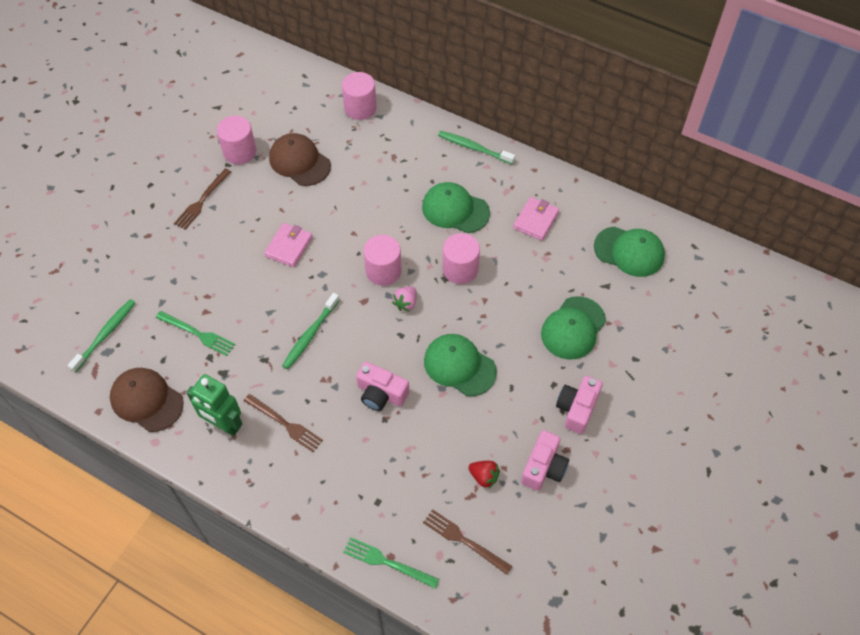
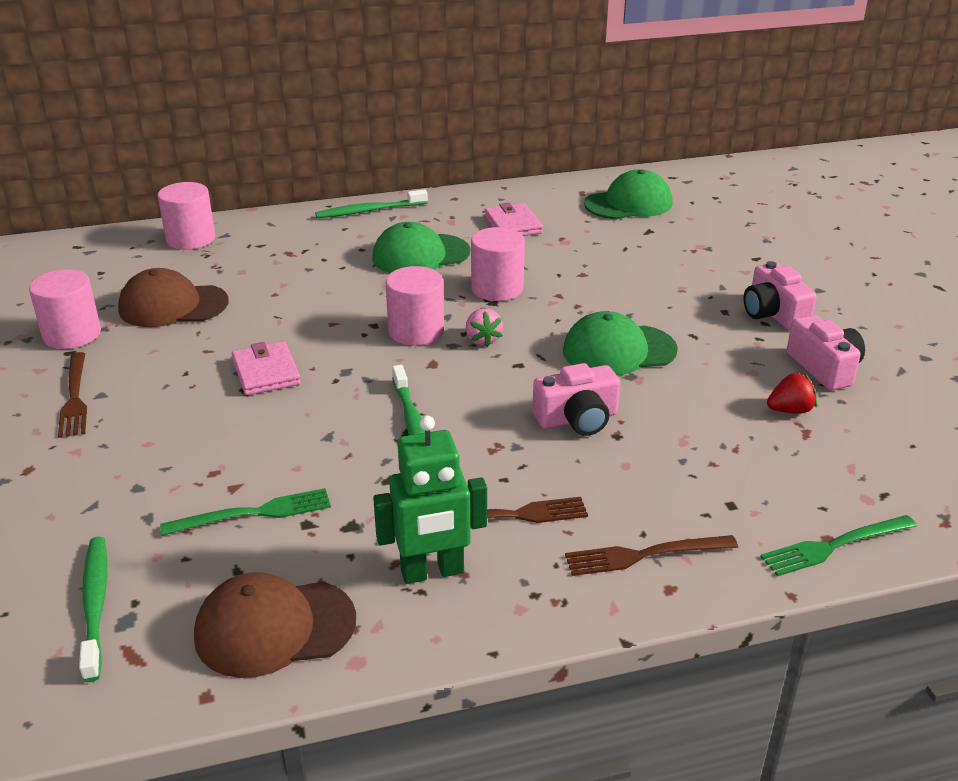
camera: 45 degrees left, 25 degrees down
brown fork [423,509,513,575] -> brown fork moved to [565,535,738,576]
green cap [541,296,606,360] -> none

